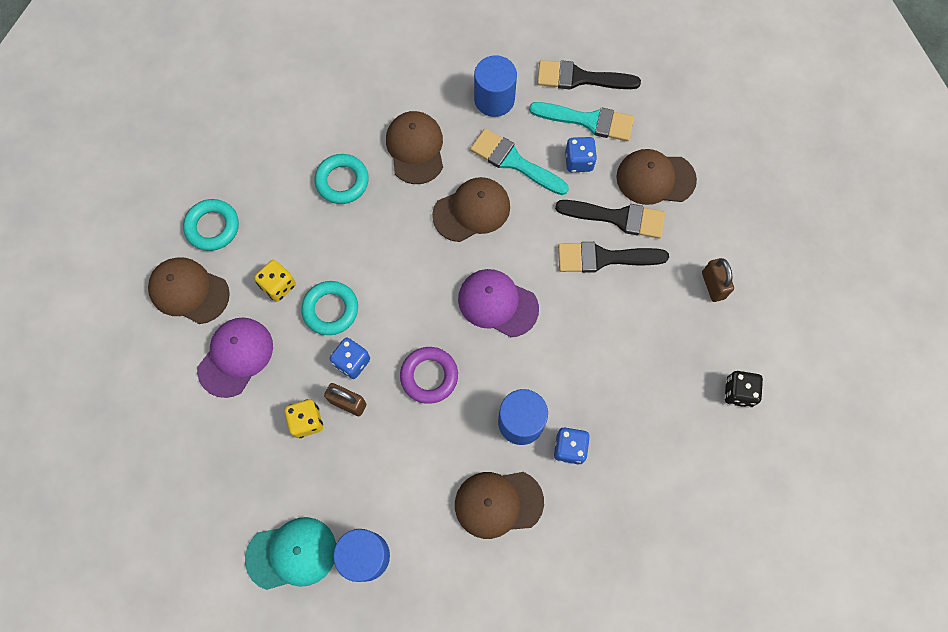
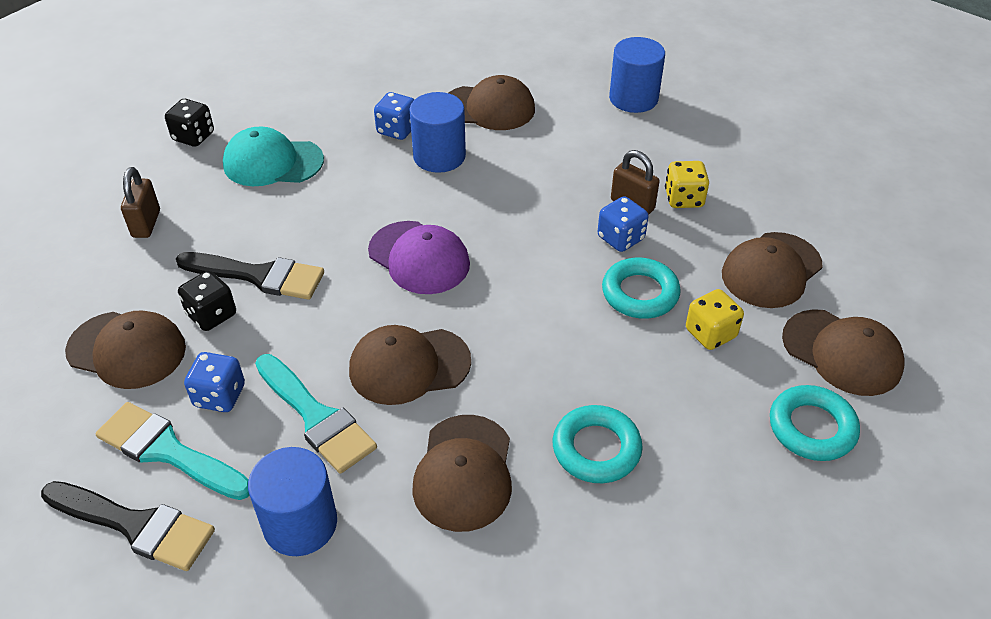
camera: 165 degrees left, 25 degrees down
purple cap [197,318,273,398] -> brown cap [722,232,823,308]
turquoise cap [245,517,336,590] -> turquoise cap moved to [223,126,324,186]
purple ring [400,347,458,404] -> none
black brush [555,200,665,239] -> black dice [178,271,236,331]

